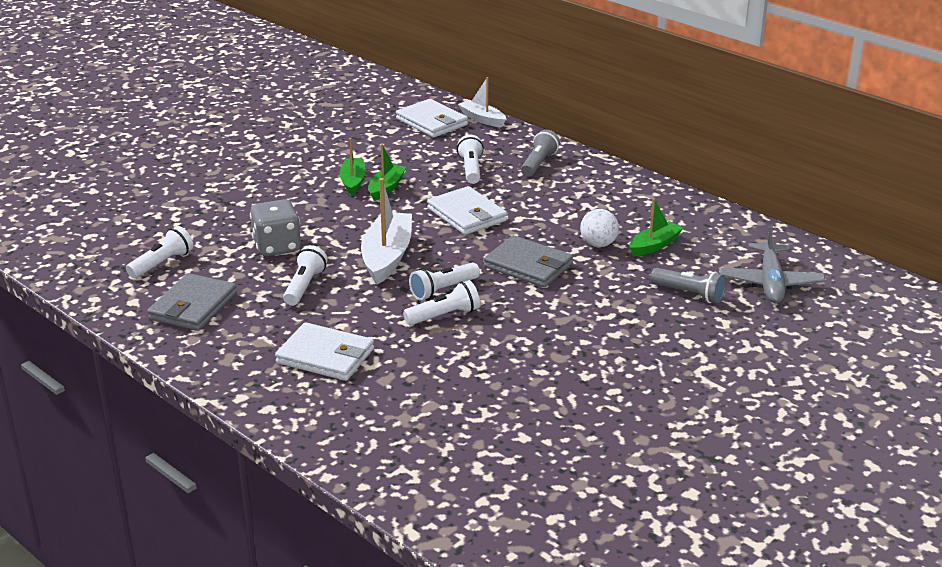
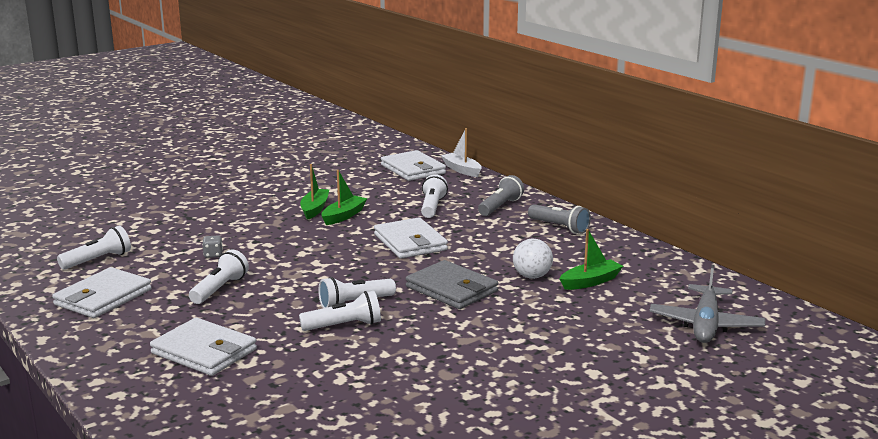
camera: 10 degrees right, 10 degrees down
grey wallet [147,273,237,331] -> white wallet [52,267,152,318]
grey dice [250,199,301,256] -> grey dice [202,235,223,258], size x0.43
white boat [361,178,412,285] -> none
grey flashlight [650,268,726,304] -> grey flashlight moved to [528,204,591,234]

